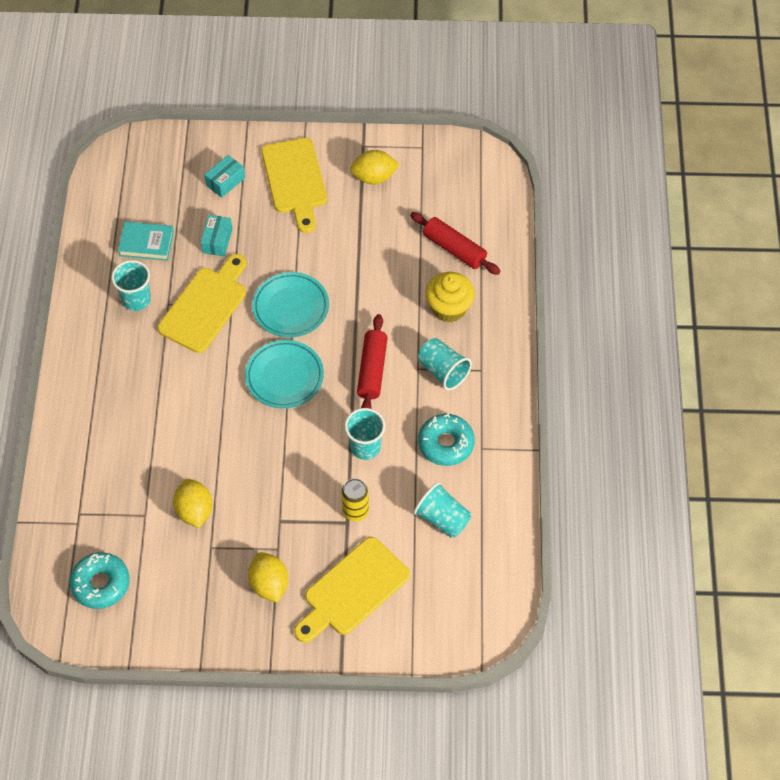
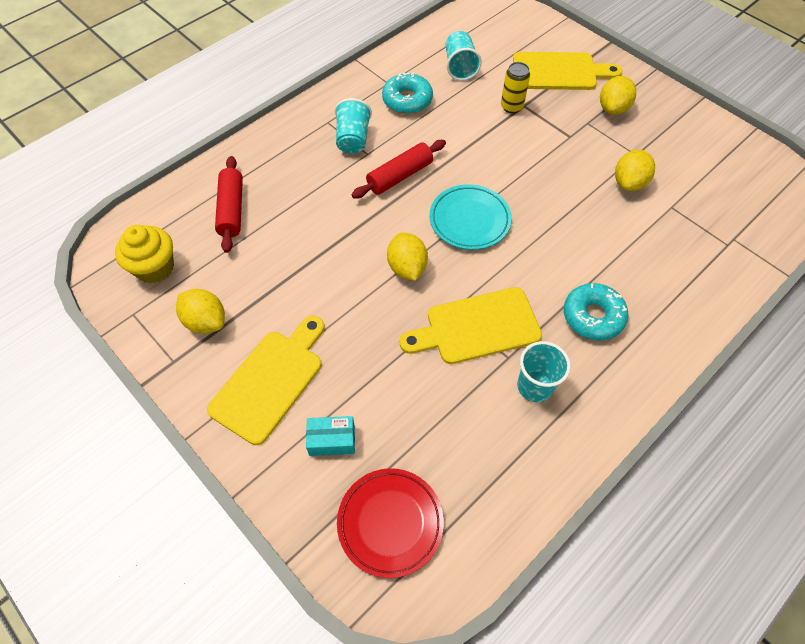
camera: 135 degrees left, 0 degrees up
turquoise donut [70,552,130,609] -> turquoise donut moved to [564,283,629,341]
turquoise book [118,221,174,261] -> none
turquoise box [201,215,232,256] -> none
turquoise plate [252,272,329,338] -> yellow lemon [387,232,428,281]
turquoise cup [345,408,385,460] -> none
yellow cupcake [426,272,475,322] -> yellow cupcake moved to [115,225,174,283]
none -> red plate [337,468,444,578]

